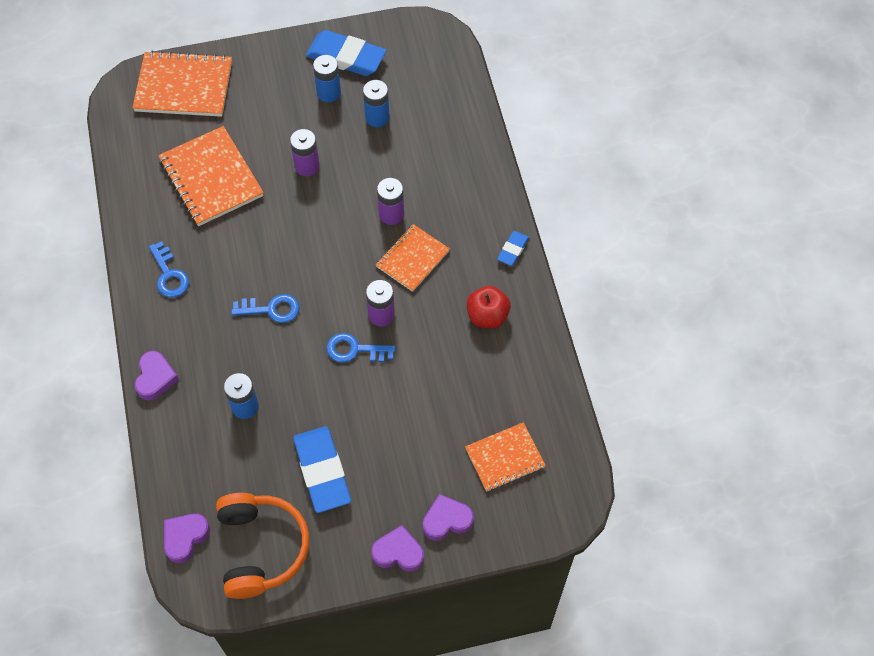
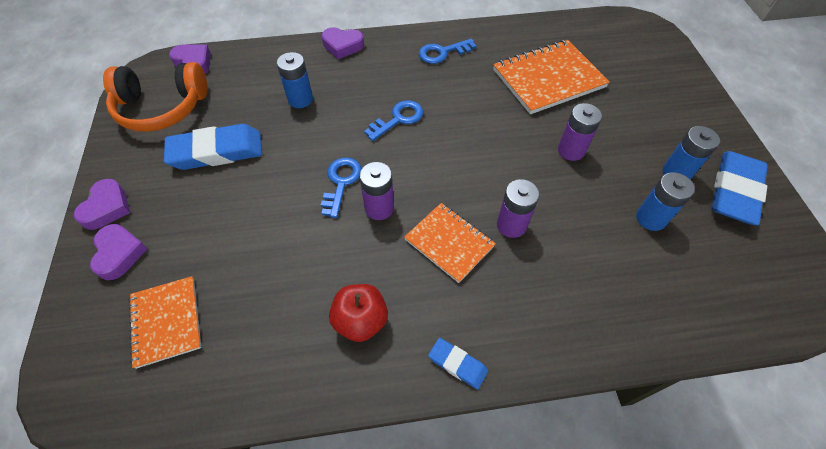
camera: 95 degrees right, 5 degrees down
orange notebook [132,50,232,117] -> none
blue key [231,294,300,323] -> blue key turned 135 degrees counterclockwise [364,100,423,141]

